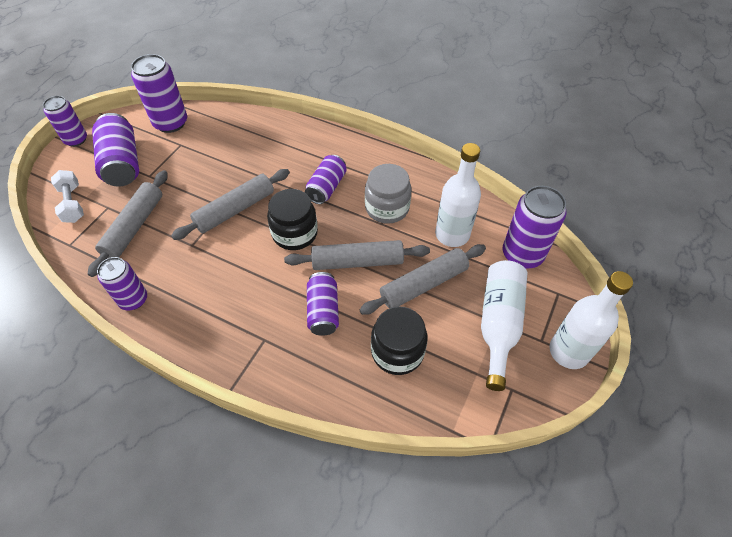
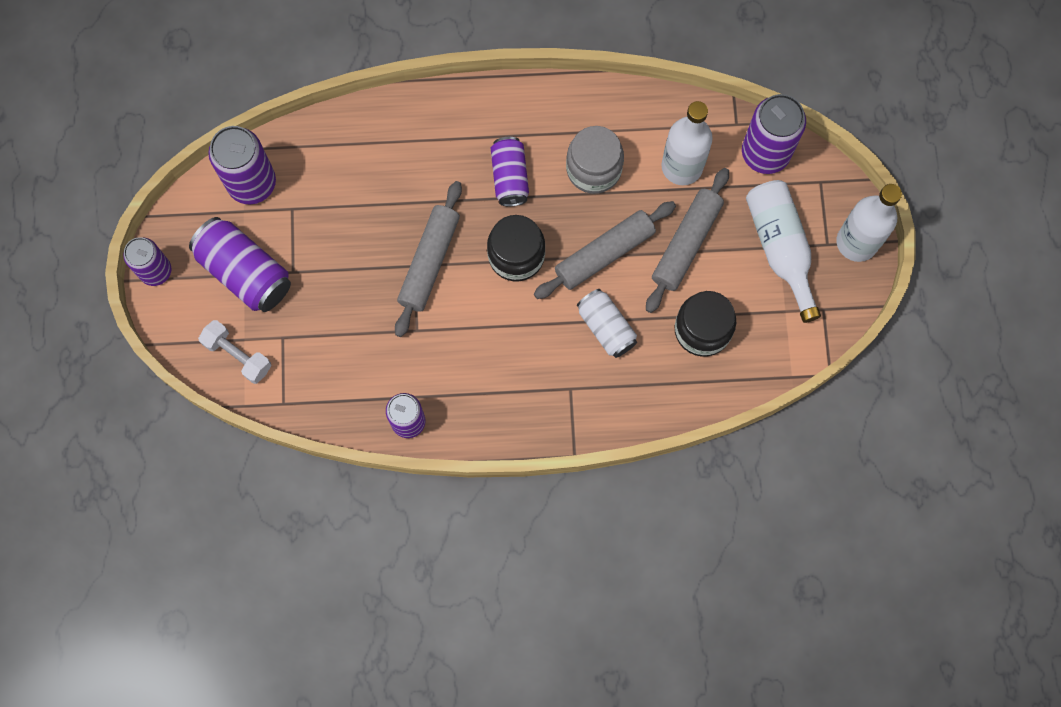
camera: 30 degrees left, 20 degrees up
grey rolling pin [88,170,168,277] -> none
purple can [307,272,339,336] -> white can [577,289,637,358]

